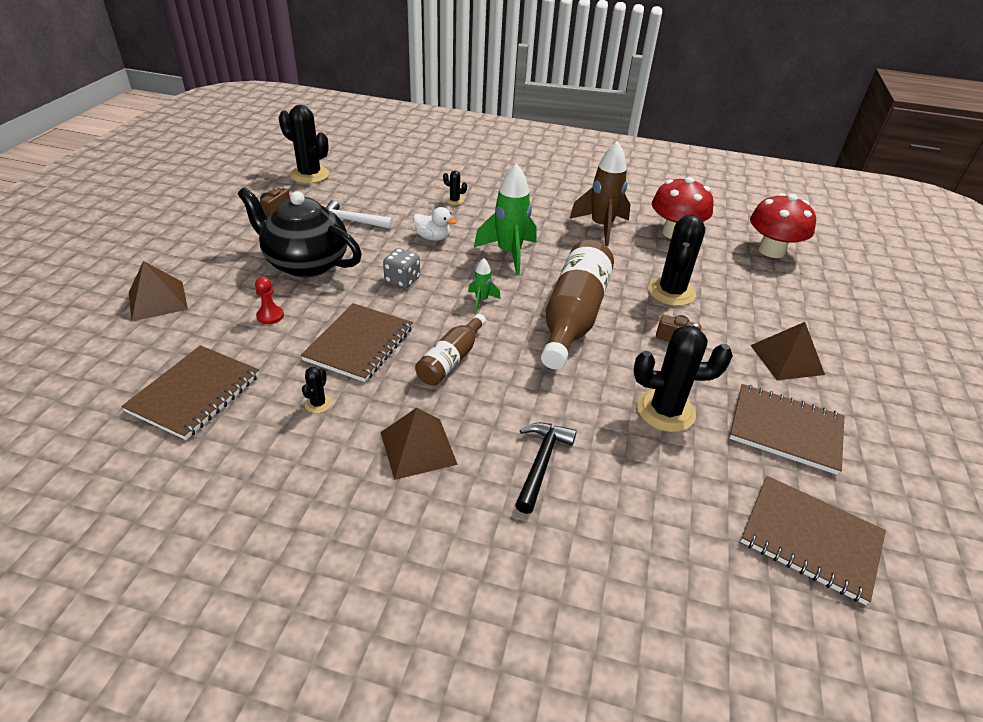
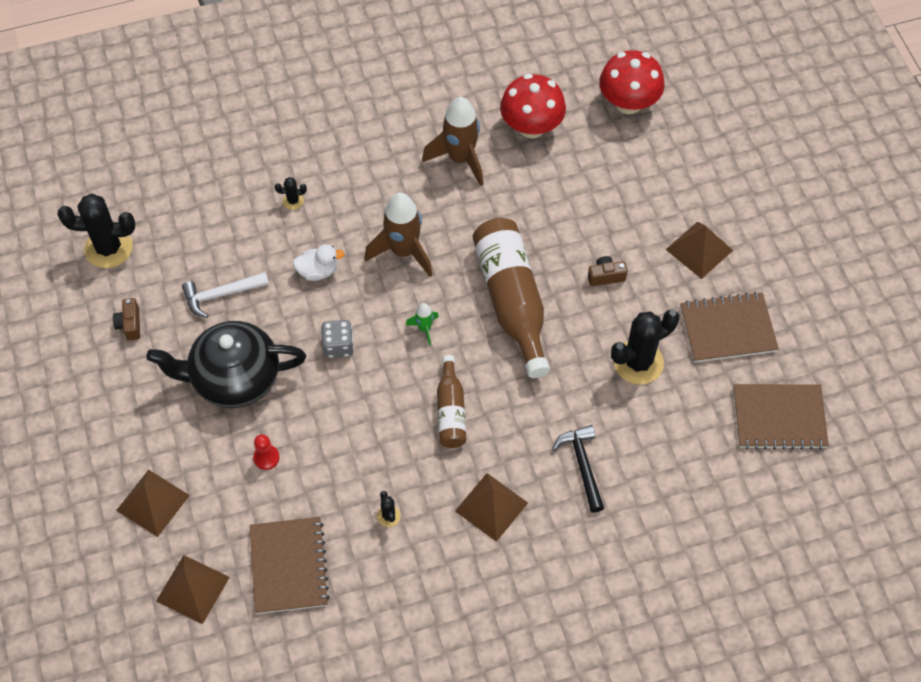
camera: 30 degrees left, 20 degrees up
brown notebook [301,303,413,382] -> none
green rocket [474,163,536,275] -> brown rocket [365,193,433,277]
black cactus [648,215,705,306] -> none
none -> brown pyramid [156,555,230,624]

